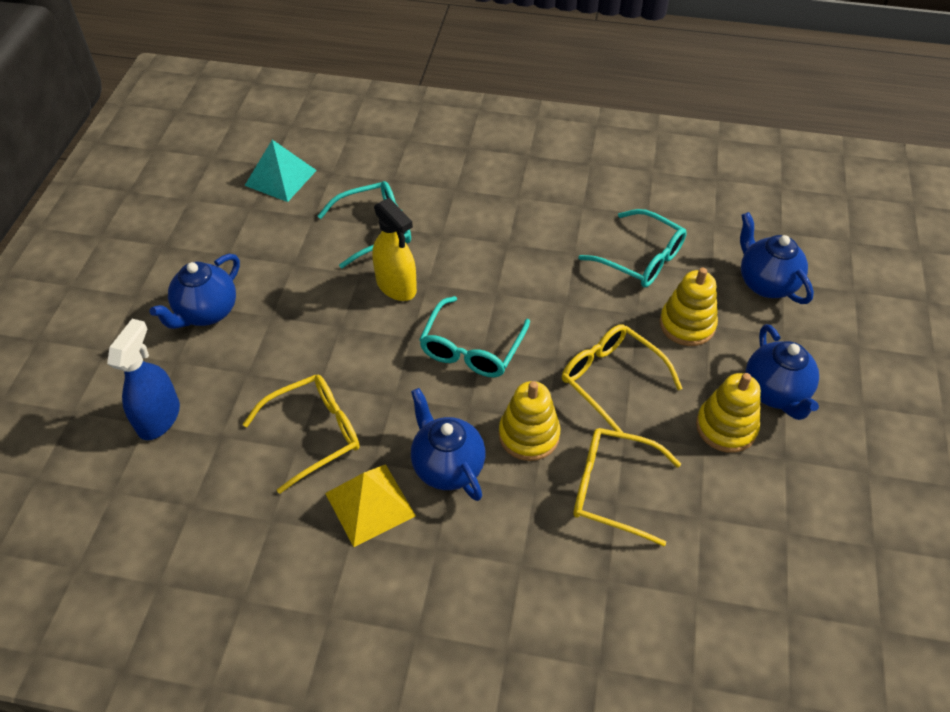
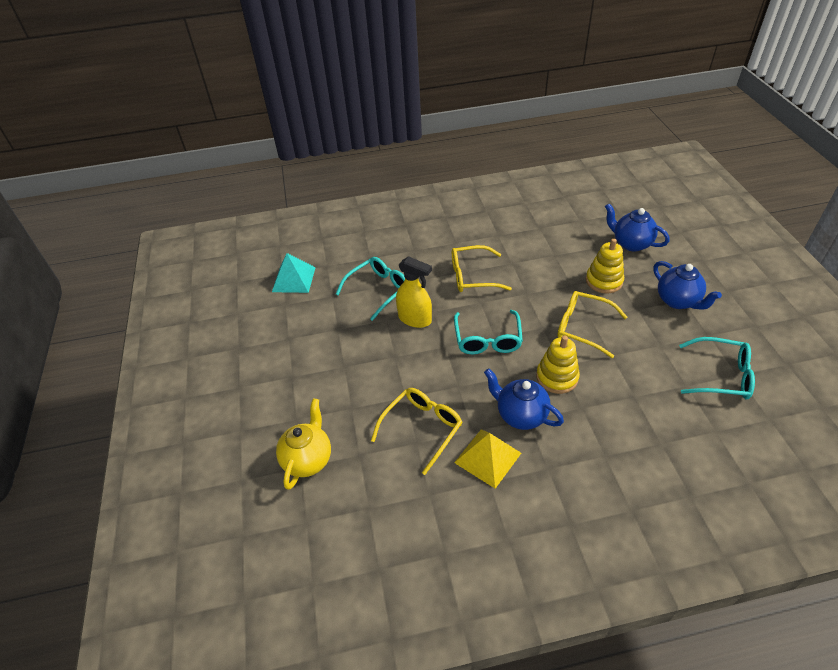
camera: 20 degrees left, 5 degrees down
blue spray bottle [107,319,180,440] -> yellow teapot [276,399,331,490]
blue teapot [150,254,240,329] -> none
yellow glasses [573,428,681,546] -> yellow glasses moved to [452,245,512,292]
turquoise glasses [578,209,687,287] -> turquoise glasses moved to [679,337,755,400]
yellow stacking toy [696,373,761,453] -> none

